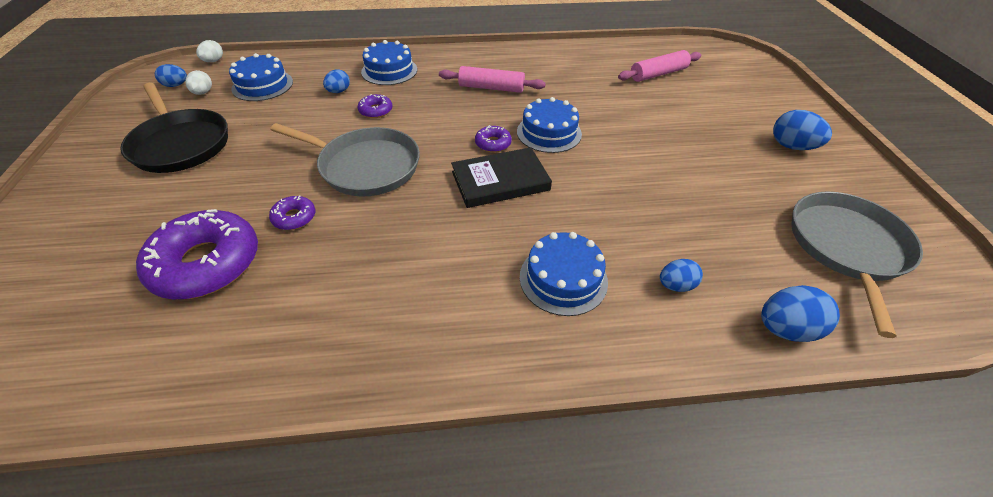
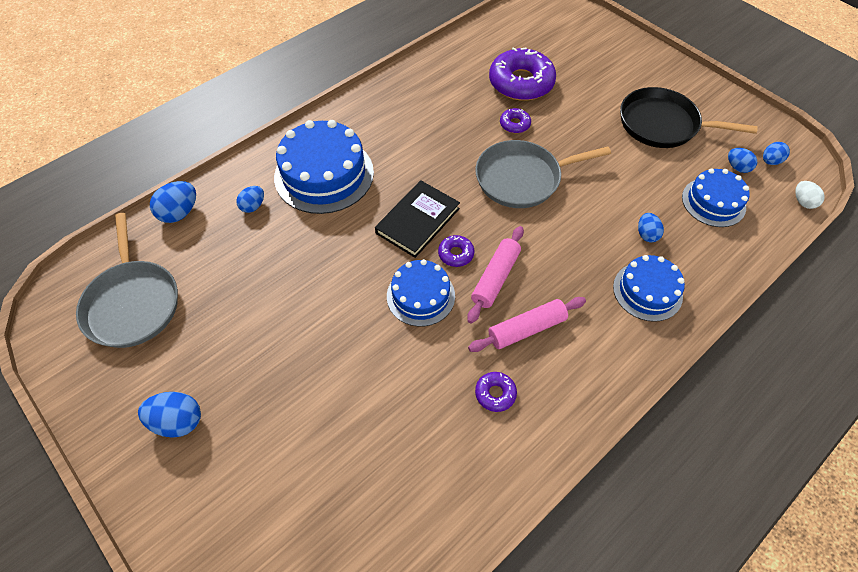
camera: 145 degrees right, 10 degrees up
white egg [185,70,212,95] -> blue egg [728,148,757,173]
purple donut [358,94,392,118] -> purple donut moved to [475,372,517,412]
blue cake [520,232,608,316] -> blue cake [274,120,374,214], size x1.64
pink rolling pin [618,50,701,82] -> pink rolling pin moved to [467,226,524,324]

